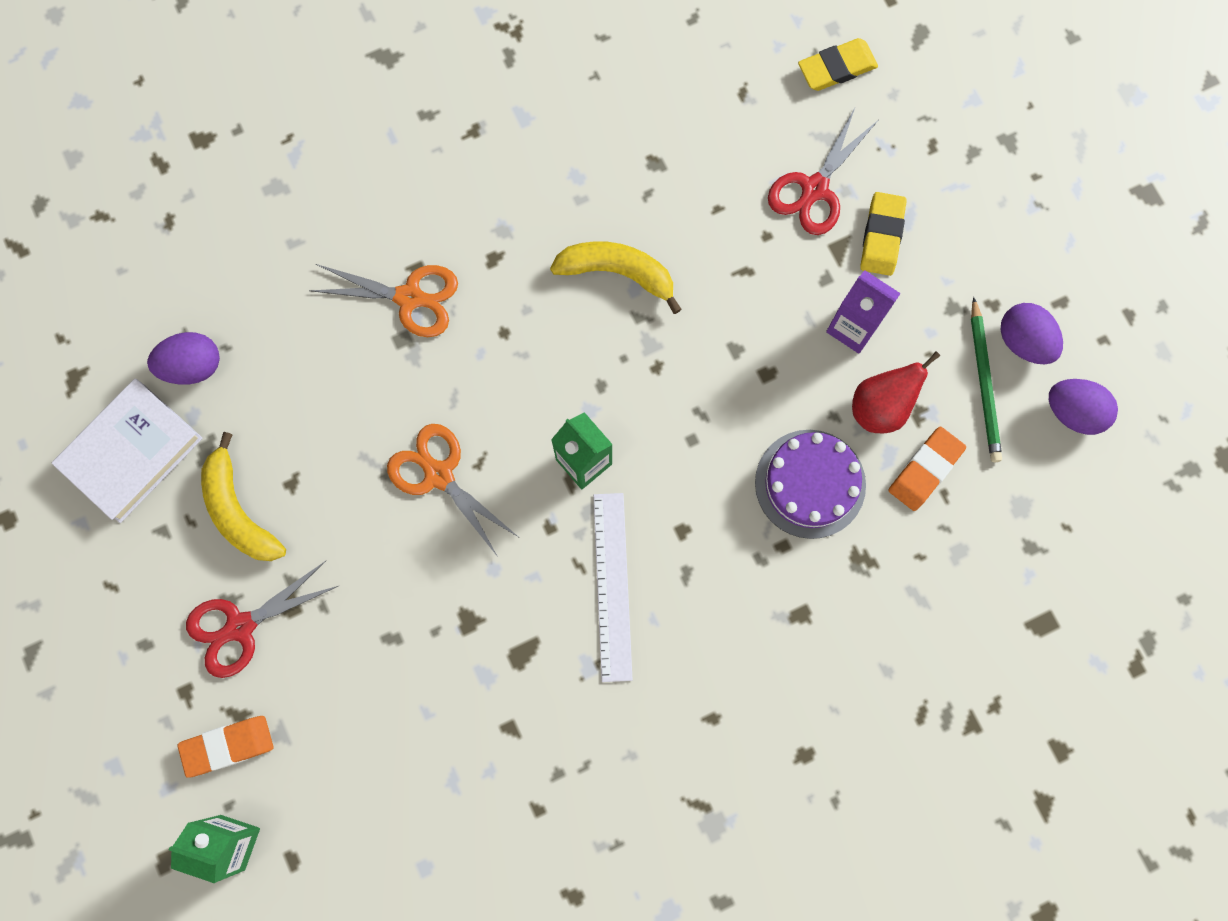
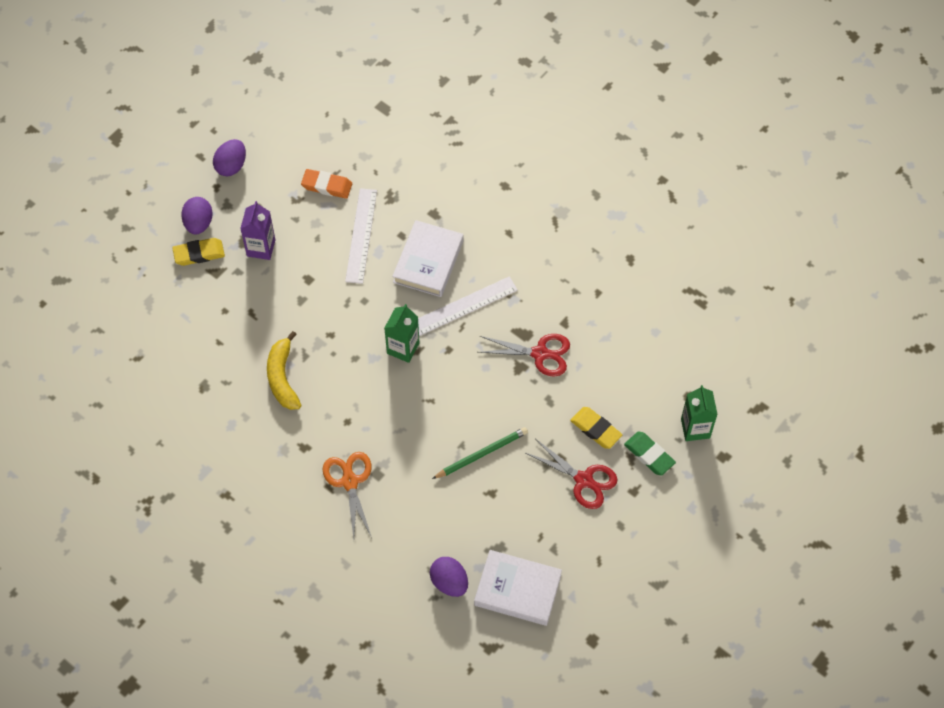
camera: 115 degrees left, 15 degrees down
orange eraser [177,716,274,778] -> green eraser [624,431,676,476]
yellow banana [201,432,286,561] -> none
orange scissors [387,424,518,557] -> none
purple cake [755,430,866,539] -> white ruler [345,188,377,284]
red scissors [768,106,878,235] -> red scissors moved to [479,334,570,377]
yellow eraser [798,38,878,91] -> yellow eraser moved to [570,407,622,449]
red pear [852,351,940,433] -> none
green pencil [971,297,1002,462] -> green pencil moved to [432,427,528,479]
purple egg [1049,379,1118,435] -> purple egg moved to [181,197,213,235]
none -> white book [392,220,464,297]

